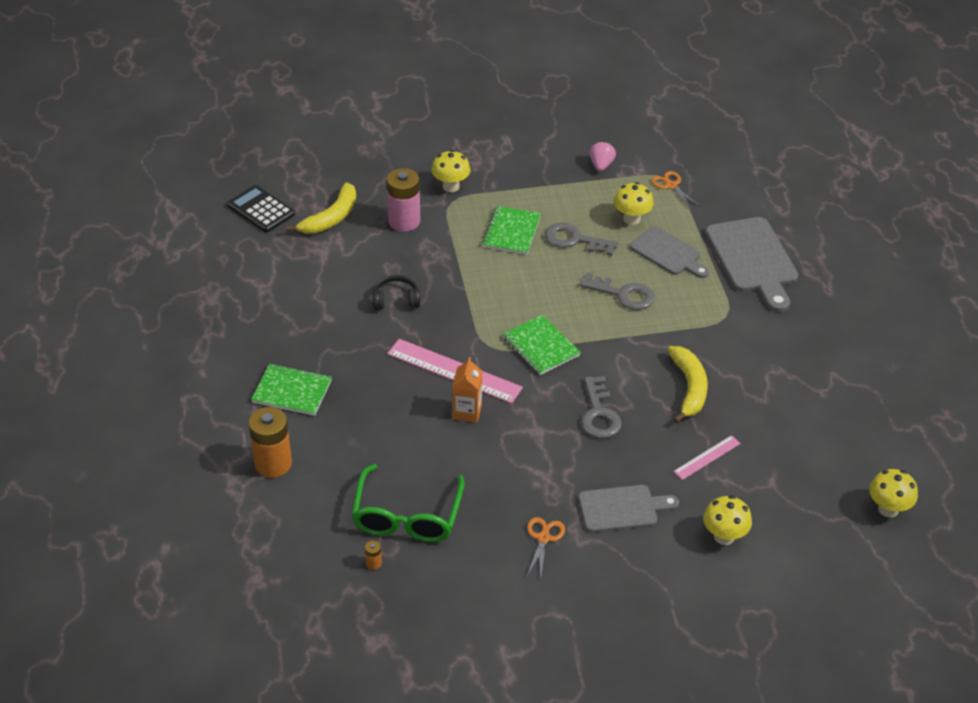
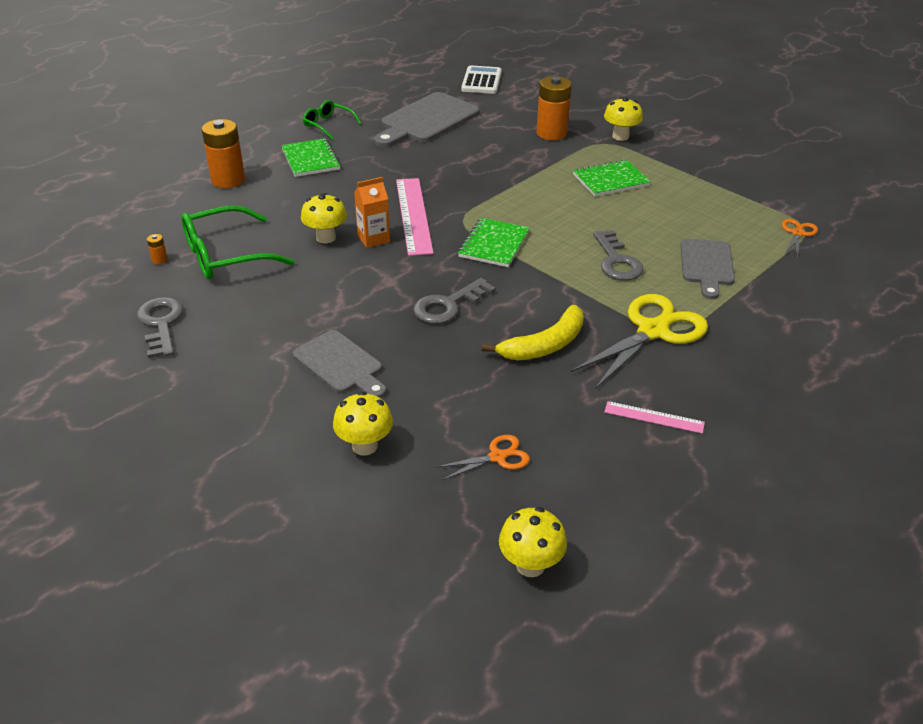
camera: 55 degrees right, 5 degrees down
black calculator [227,185,295,232] -> white calculator [461,65,502,94]
yellow banana [286,182,356,234] -> none
black headphones [372,275,420,310] -> none
pink battery [387,168,420,232] -> orange battery [537,76,572,140]
orange scissors [527,517,565,576] -> orange scissors moved to [436,435,530,480]
grey key [545,223,618,256] -> grey key moved to [137,297,184,358]
pink strawberry [590,141,616,171] -> none
yellow mushroom [614,182,654,225] -> yellow mushroom moved to [301,193,347,243]
pink ruler [673,435,741,480] -> pink ruler moved to [604,401,705,434]
grey cutting board [705,217,798,312] -> grey cutting board moved to [374,92,480,147]
none -> green glasses [303,100,362,140]
none -> yellow scissors [571,294,708,389]

